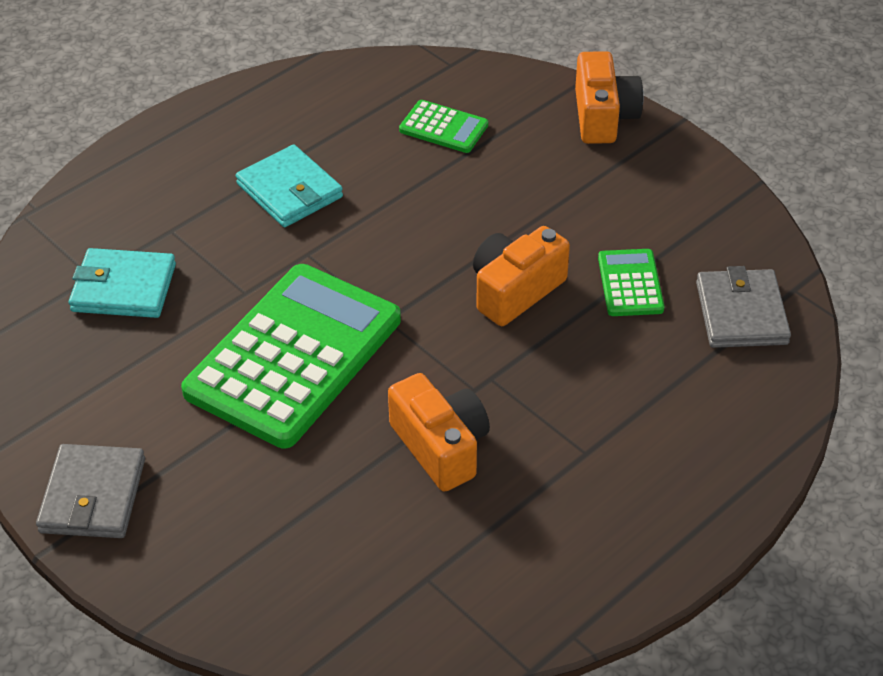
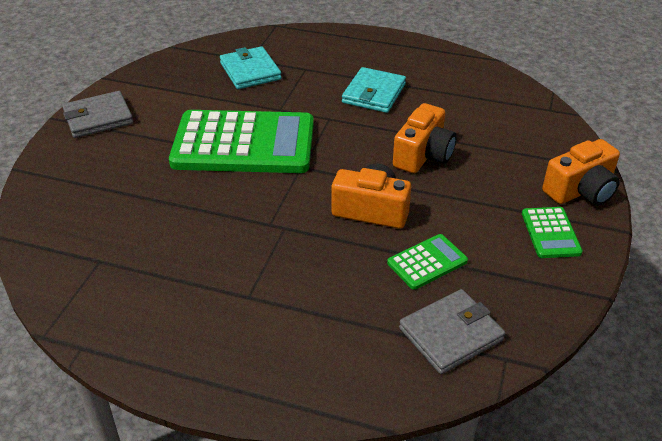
camera: 60 degrees right, 5 degrees down
orange camera [388,373,490,492] -> orange camera moved to [393,103,457,173]
green calculator [399,100,488,153] -> green calculator moved to [522,207,583,258]

